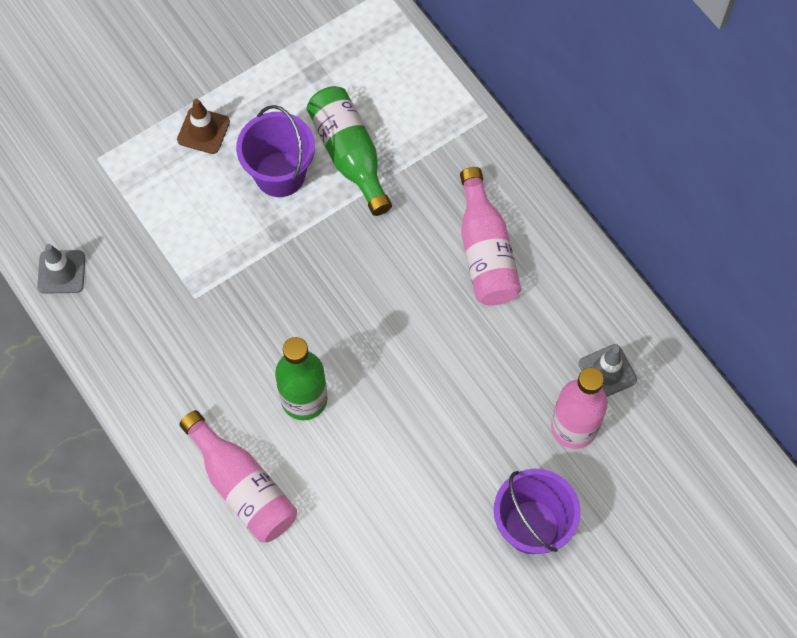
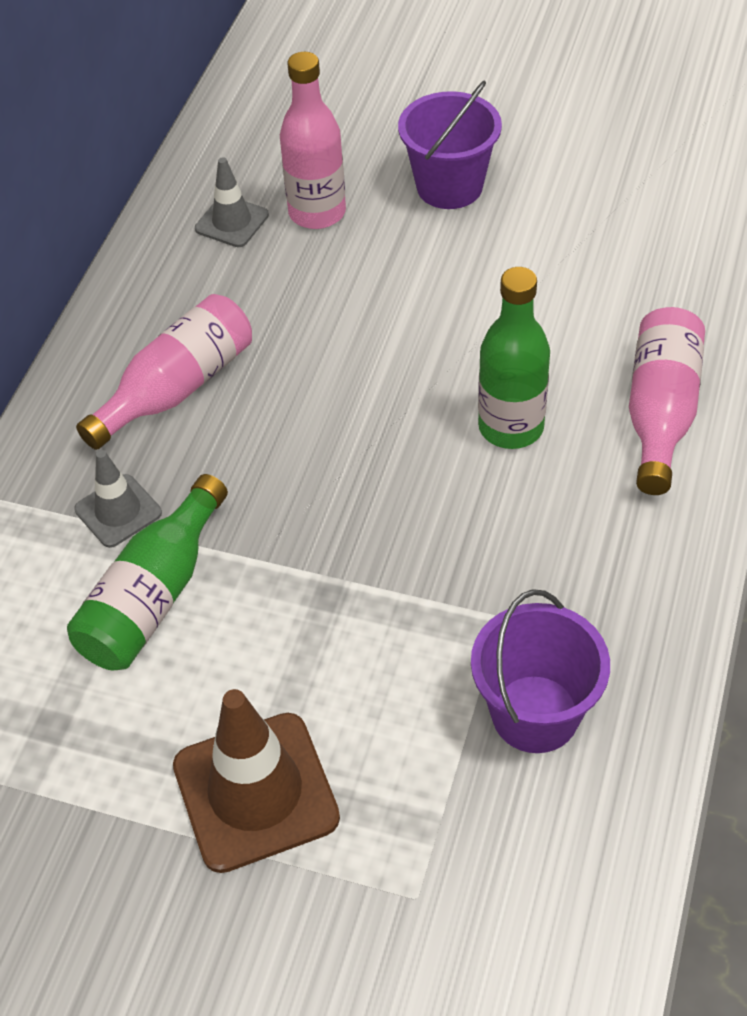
camera: 125 degrees left, 15 degrees down
grey traffic cone [37,244,85,294] -> grey traffic cone moved to [74,450,162,548]
brown traffic cone [177,99,230,154] -> brown traffic cone [173,689,340,873], size x1.79
purple bucket [236,105,315,197] -> purple bucket moved to [471,589,610,753]

